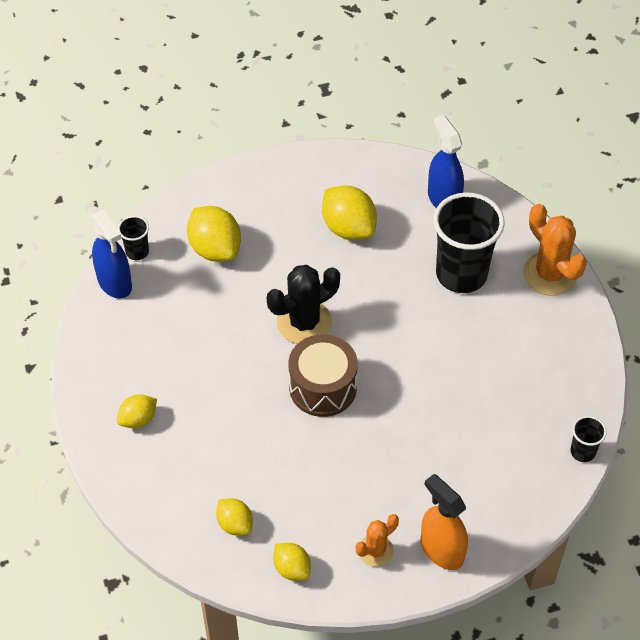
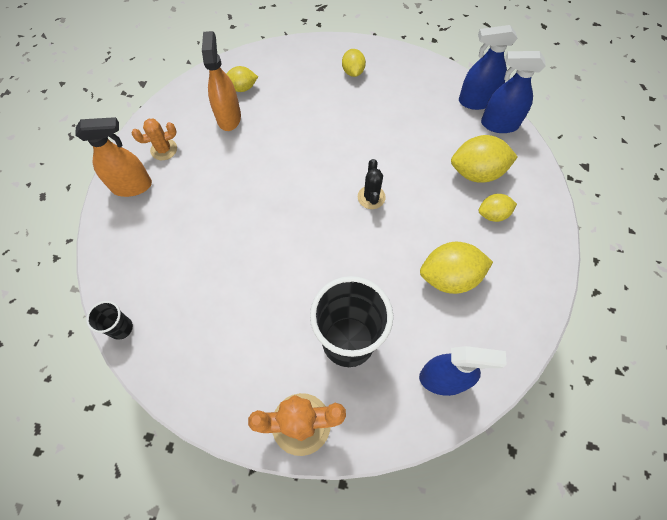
camera: 120 degrees right, 10 degrees up
black cup [118,216,149,260] -> blue spray bottle [481,51,546,133]
black cactus [267,265,340,344] -> black cactus [358,159,386,209], size x0.58
yellow lemon [273,543,311,581] -> yellow lemon moved to [478,194,517,222]
brown drum [288,334,358,417] -> none
orange cactus [356,514,399,567] -> orange cactus turned 75 degrees clockwise [132,119,177,160]
none -> orange spray bottle [202,31,241,131]

